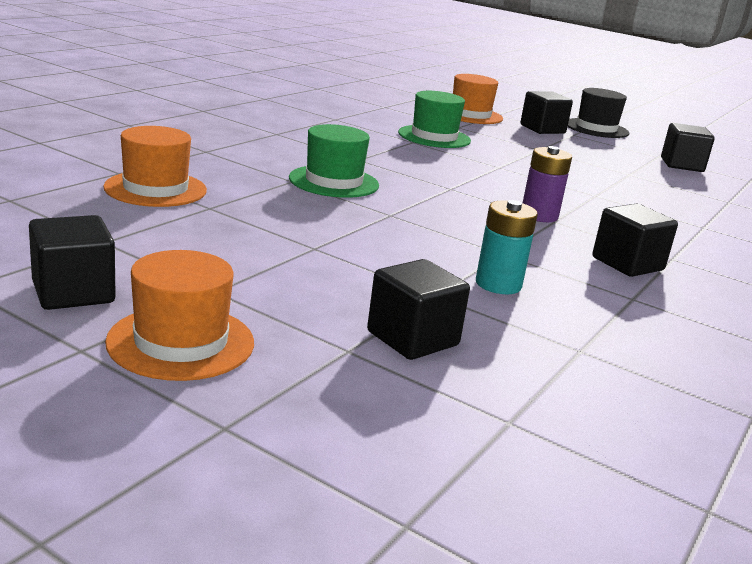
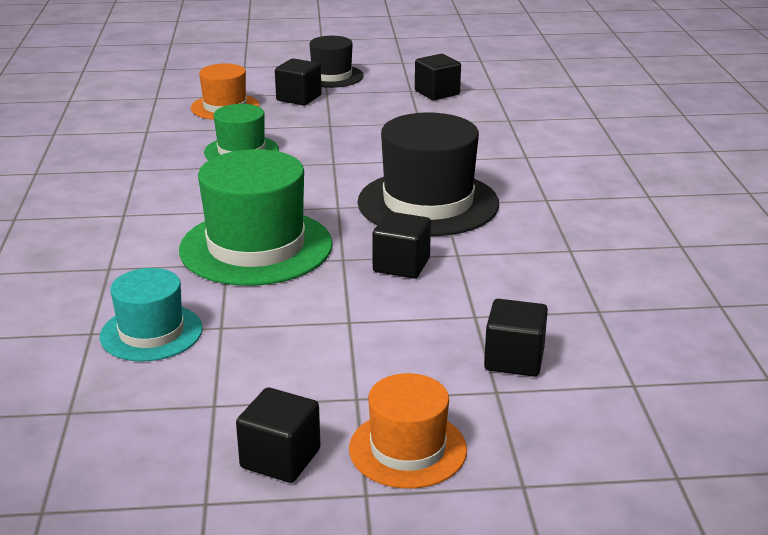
camera: 35 degrees left, 5 degrees up
orange hat [103,126,207,207] -> turquoise hat [100,268,203,361]
green hat [289,124,379,198] -> green hat [179,149,333,286], size x1.72
turquoise battery [476,200,538,294] -> none
purple battery [523,146,572,222] -> black hat [357,112,499,236]
black cube [592,204,678,277] -> black cube moved to [372,212,431,279]

